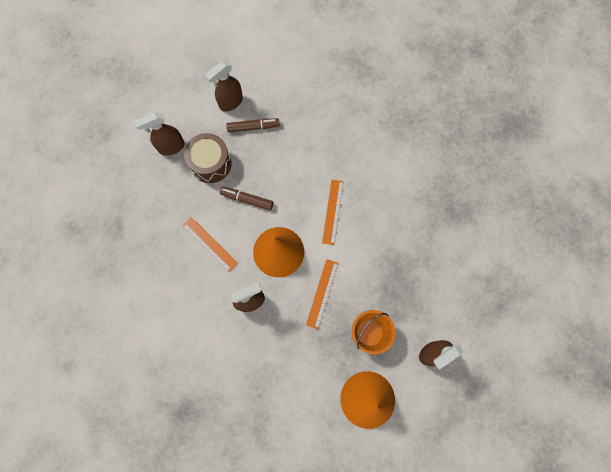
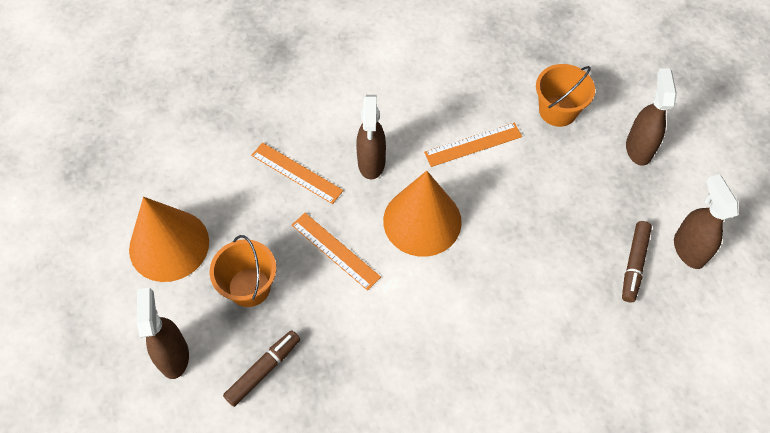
camera: 115 degrees right, 15 degrees down
brown drum [184,133,232,183] -> none
brown marker [220,187,274,210] -> brown marker moved to [223,330,300,407]
orange ruler [322,180,344,245] -> orange ruler moved to [251,143,343,204]
none -> orange bucket [536,64,595,127]

